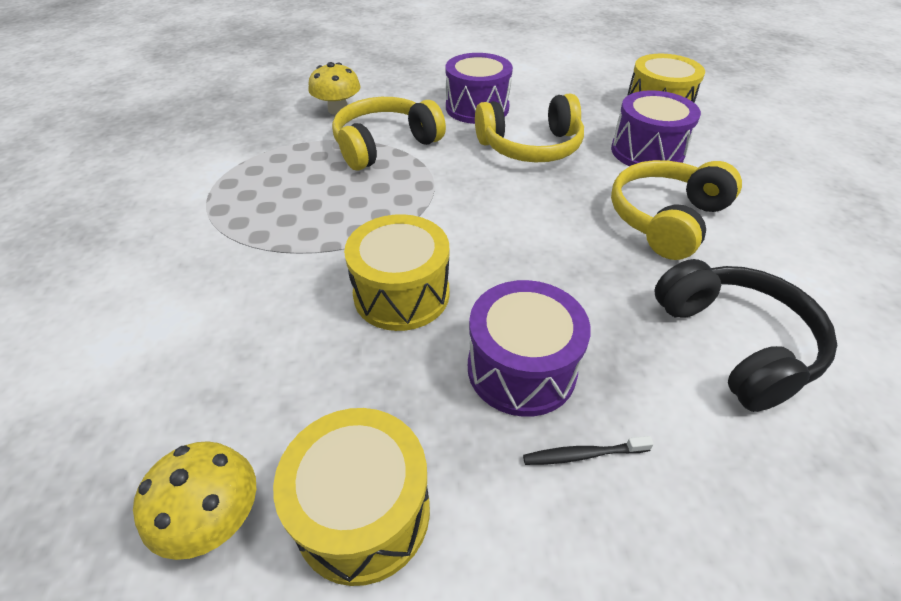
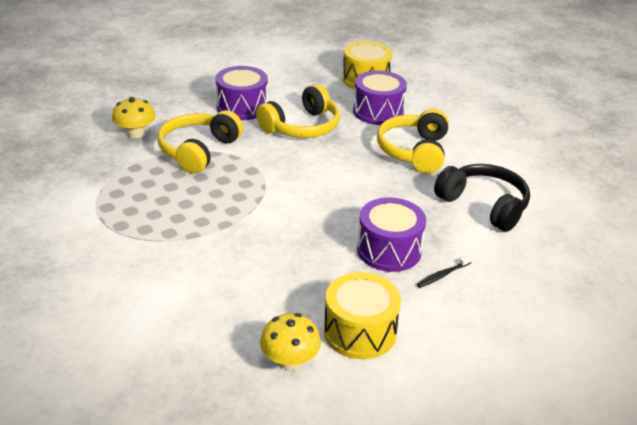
camera: 30 degrees left, 10 degrees down
yellow drum [344,214,450,331] -> none

